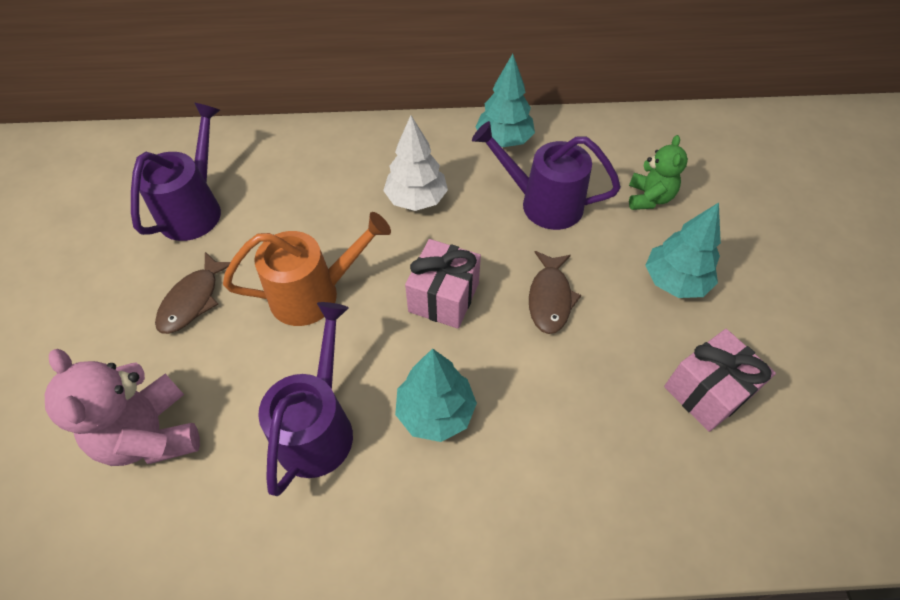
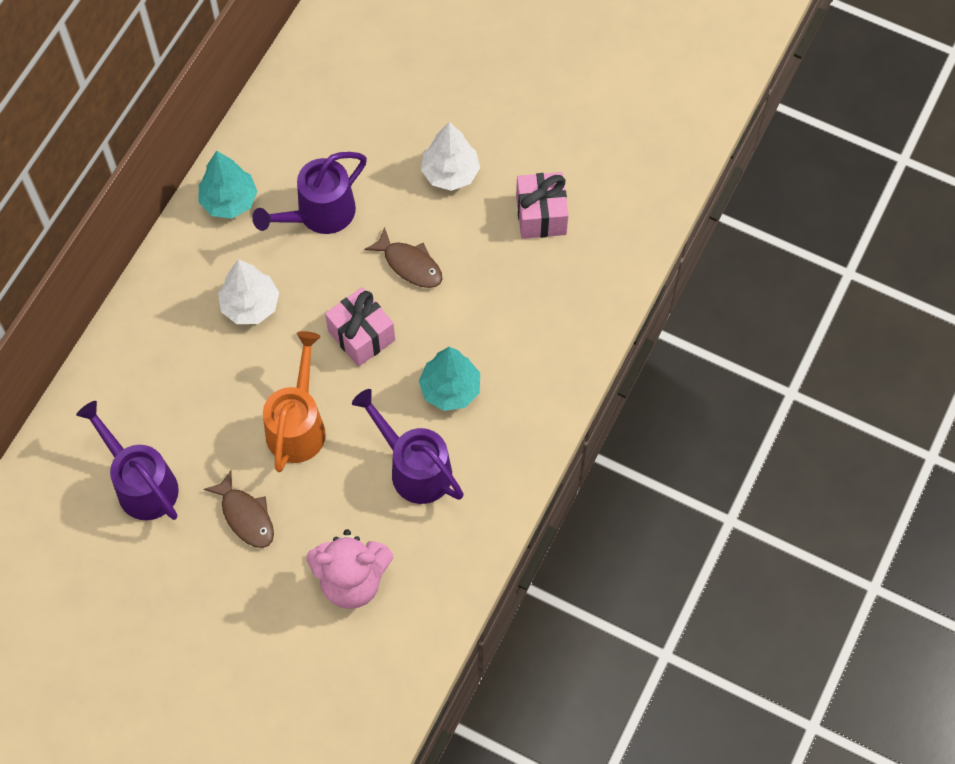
camera: 60 degrees left, 10 degrees up
green teddy bear [629,135,688,210] -> none
turquoise tree [645,202,721,298] -> white tree [421,122,480,191]

